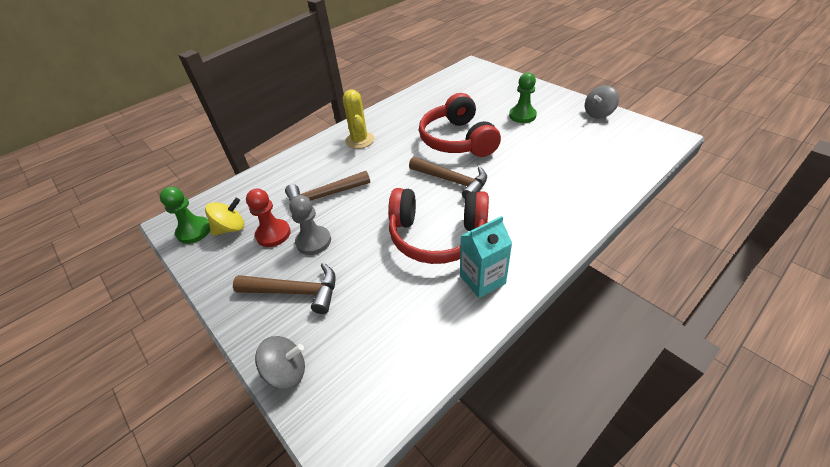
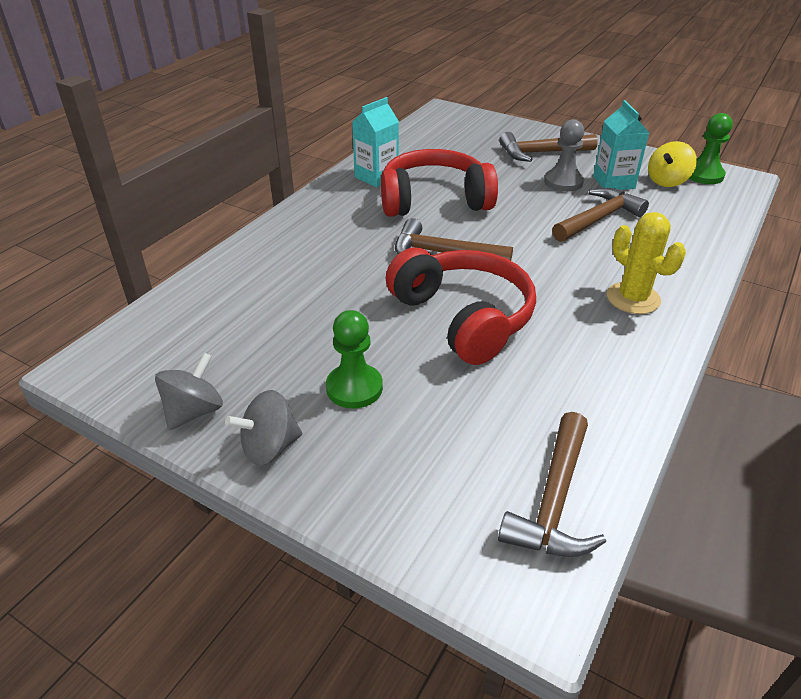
camera: 160 degrees right, 5 degrees down
red pawn [246,188,291,247] -> turquoise carton [593,100,649,190]
grey spinning top [255,336,305,390] -> grey spinning top moved to [225,390,302,465]
none -> brown hammer [498,412,606,557]

